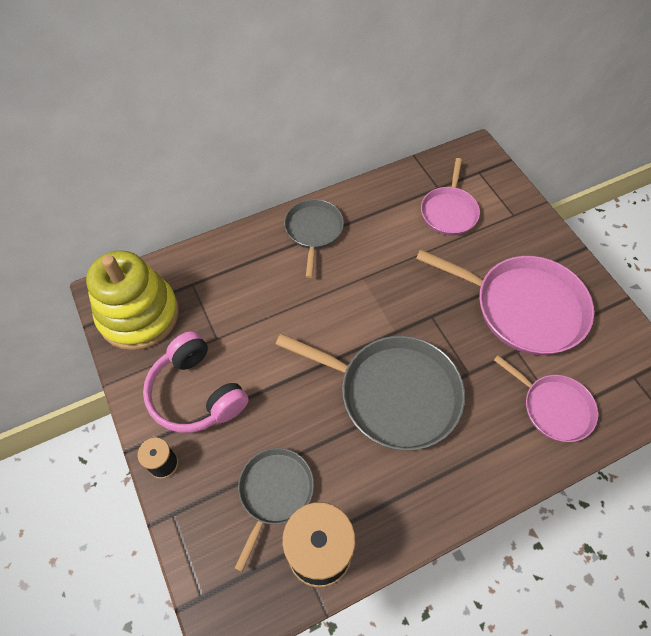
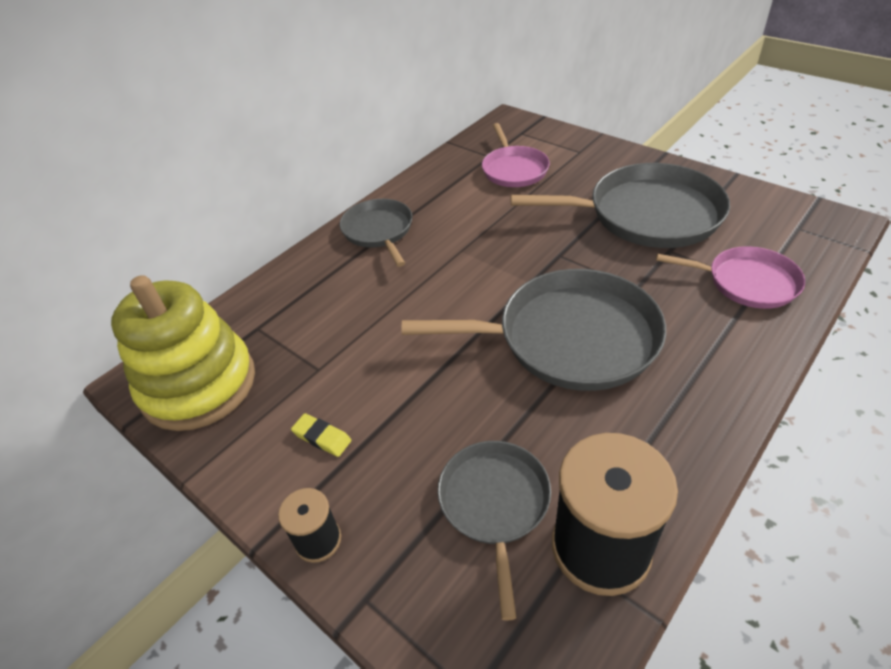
camera: 20 degrees left, 15 degrees down
pink headphones [143,331,249,433] -> yellow eraser [291,413,352,457]
pink pan [416,249,594,355] -> grey pan [511,163,730,248]

